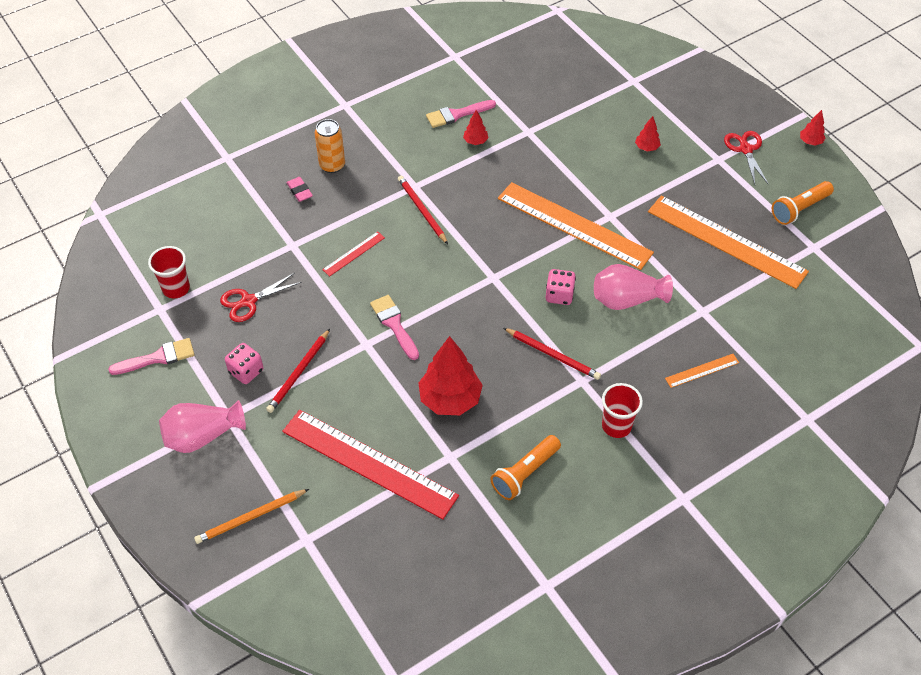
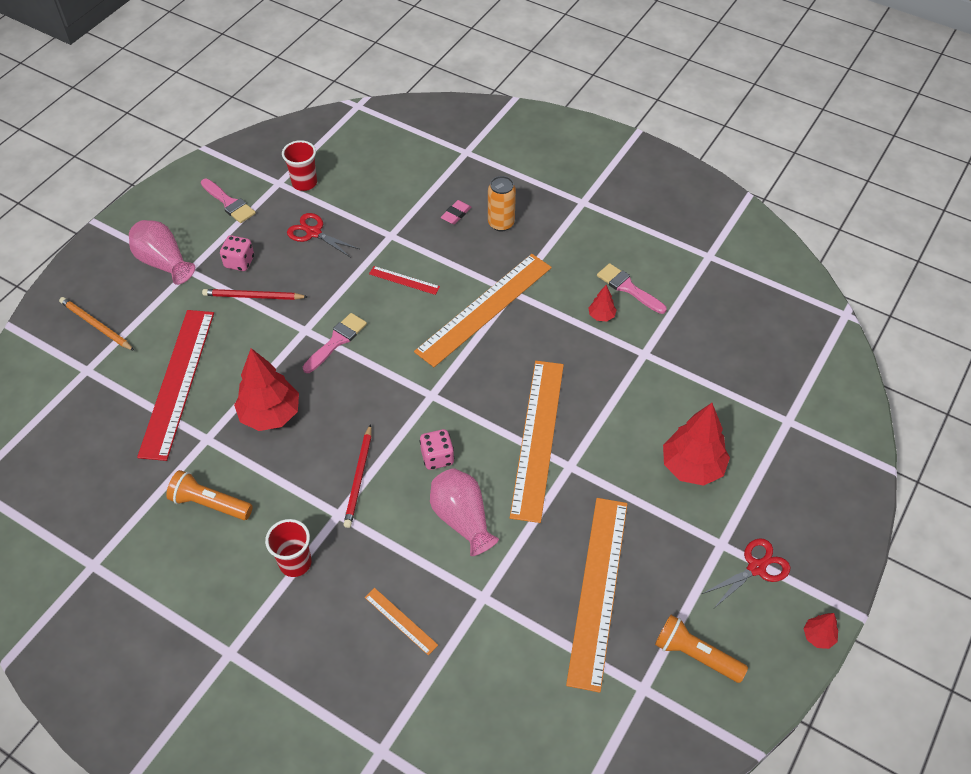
camera: 65 degrees right, 0 degrees up
red pencil [398,176,448,244] -> orange ruler [414,254,552,367]
red tree [635,116,661,151] -> red tree [663,403,730,486], size x2.13

